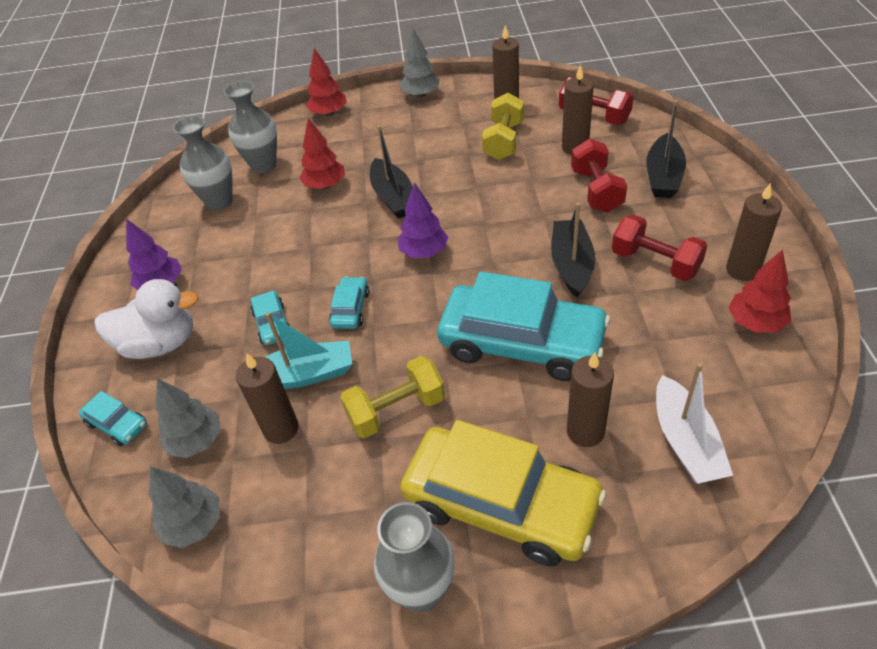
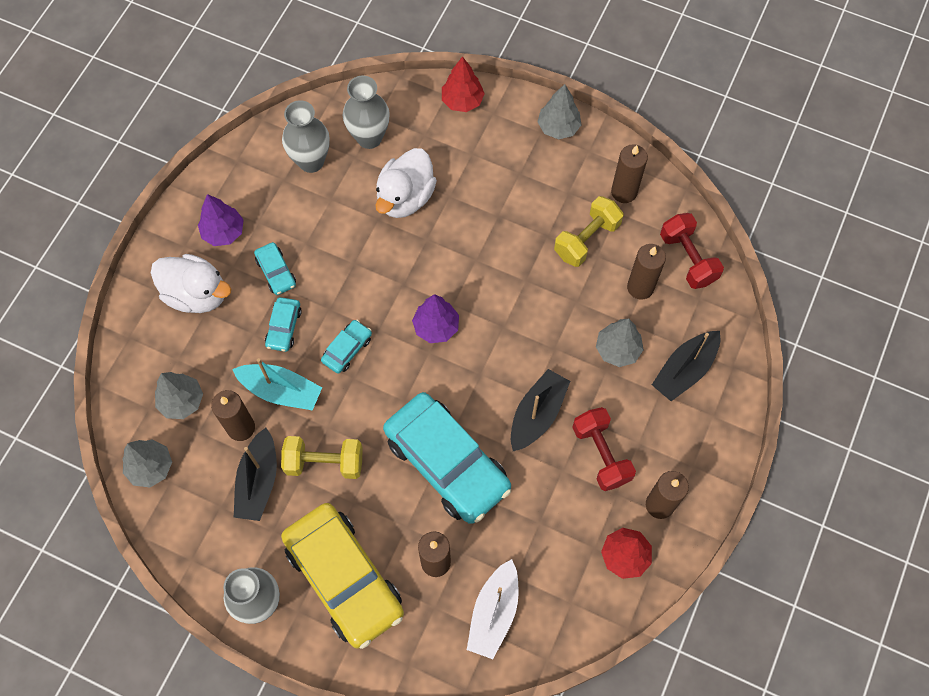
camera: 25 degrees right, 20 degrees up
turquoise car [79,391,147,446] -> turquoise car moved to [254,242,296,295]
red tree [300,118,345,189] -> white duck [375,148,437,218]
black boat [370,125,413,219] -> black boat moved to [234,428,277,521]
red dumbbell [571,139,627,212] -> grey tree [596,318,644,367]

